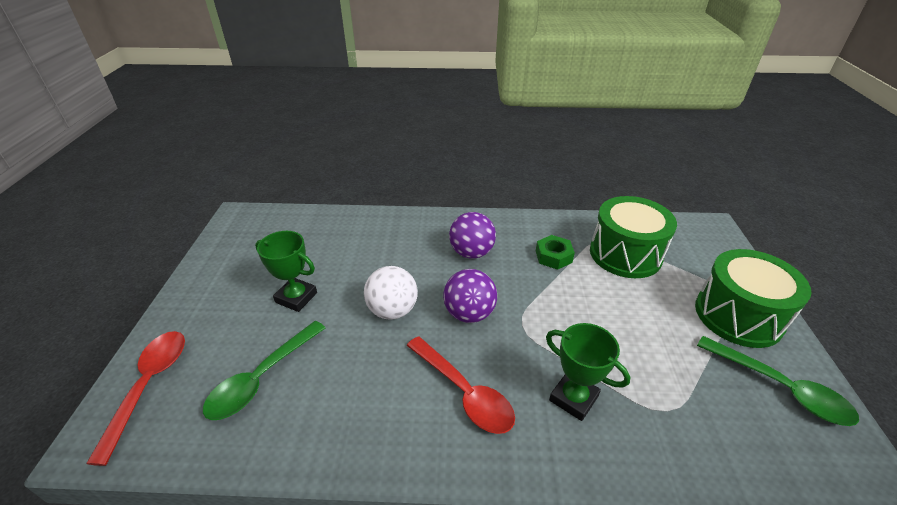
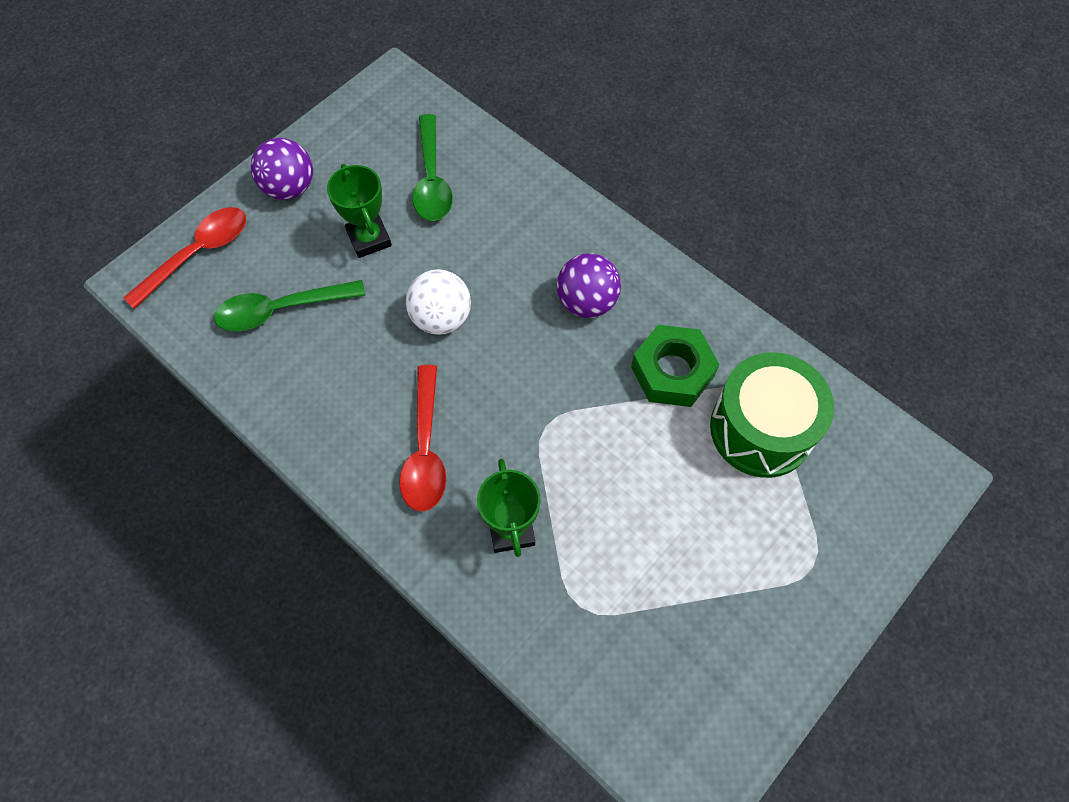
camera: 40 degrees right, 25 degrees up
purple ball [443,269,497,323] -> purple ball moved to [251,138,313,200]
green nut [536,235,575,270] -> green nut [631,325,719,407], size x1.53
green drum [695,249,812,348] -> none
green spoon [697,336,859,426] -> green spoon moved to [412,114,453,221]

